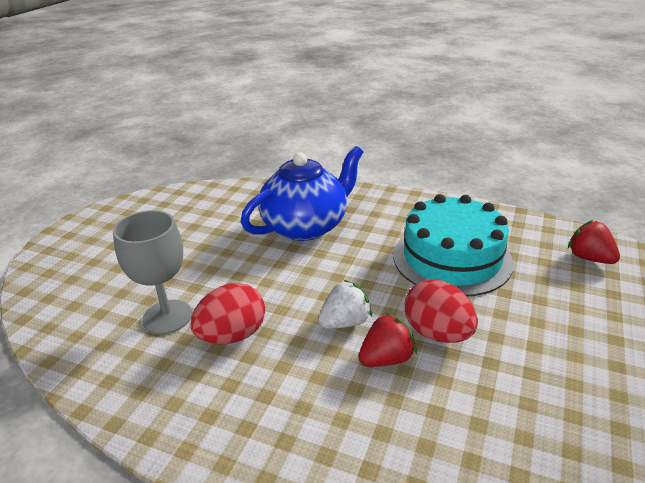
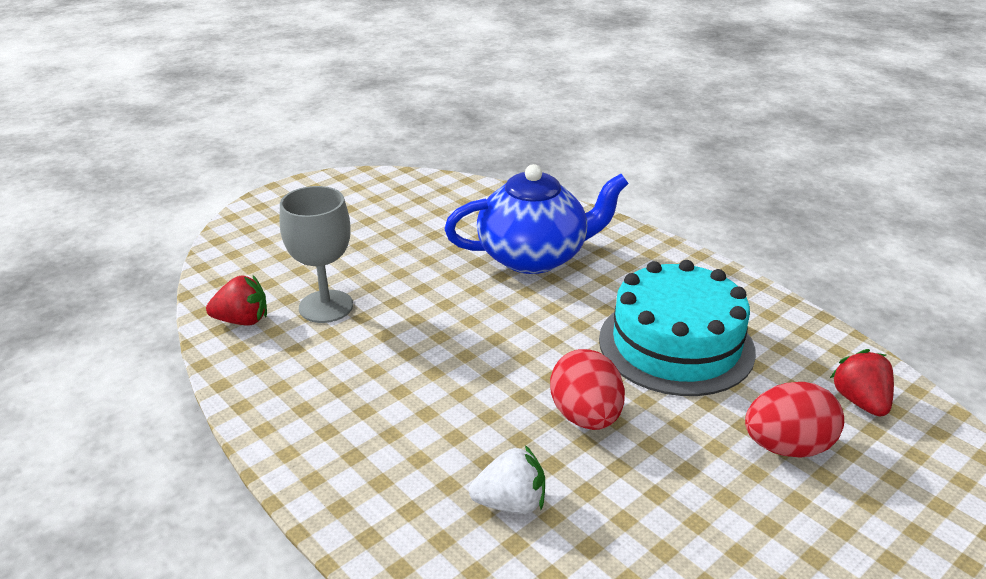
camera: 25 degrees right, 0 degrees up
red egg [190,283,265,345] -> red egg moved to [745,382,844,458]
white strawberry [318,280,372,329] -> white strawberry moved to [469,445,545,514]
red strawberry [358,313,417,367] -> red strawberry moved to [206,275,267,325]

